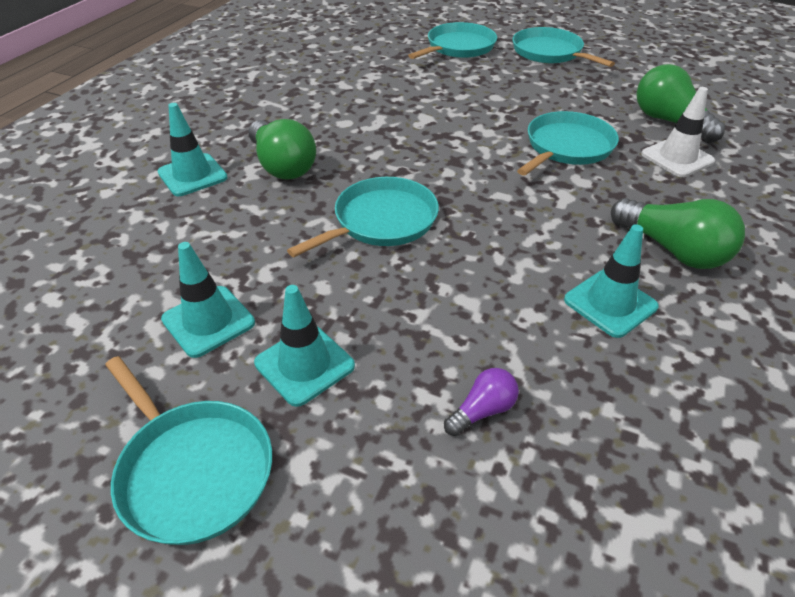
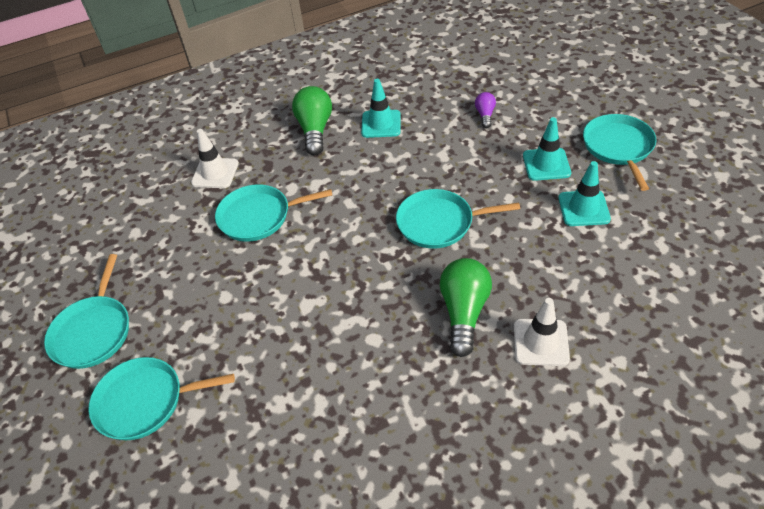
camera: 135 degrees left, 5 degrees up
turquoise traffic cone [158,103,228,196] -> white traffic cone [514,298,570,366]
purple light bulb [444,368,519,436] -> purple light bulb turned 90 degrees clockwise [475,92,496,128]
green light bulb [636,64,725,143] -> none

